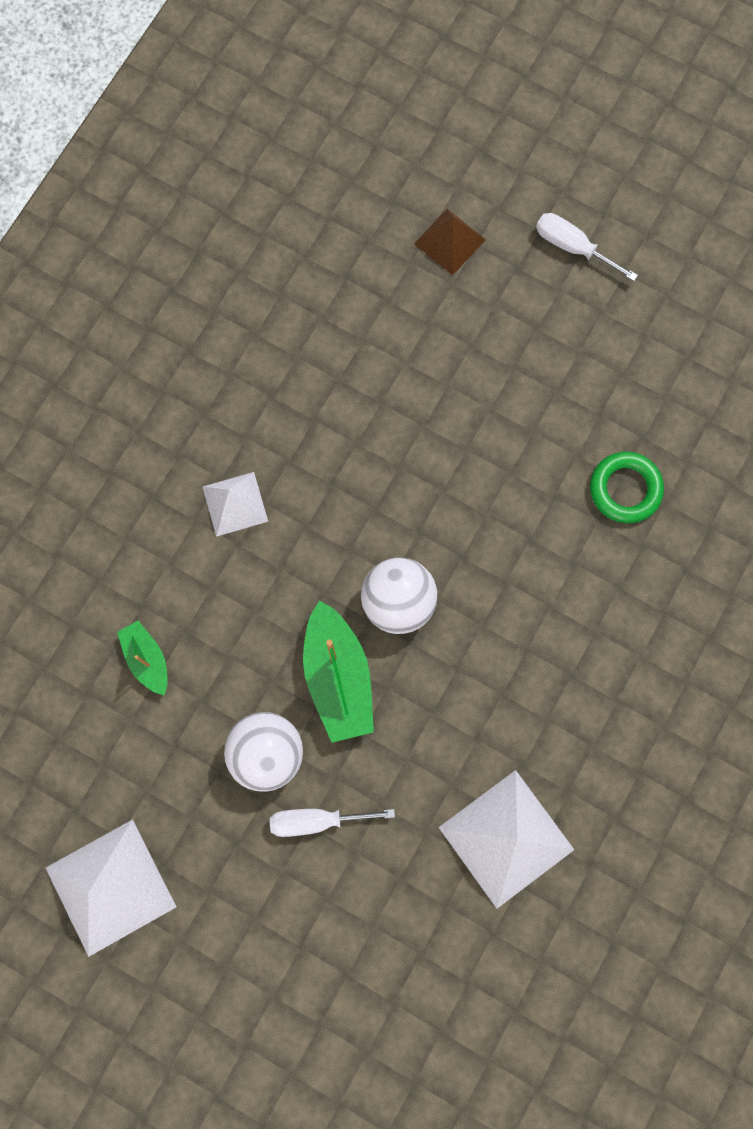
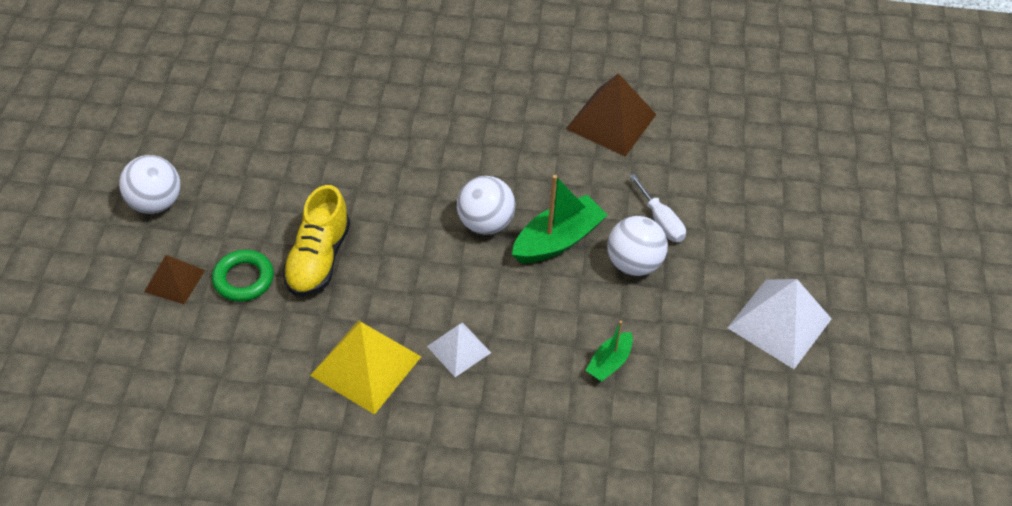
camera: 115 degrees left, 25 degrees down
white pyramid [438,770,574,908] -> brown pyramid [566,73,657,157]
white screwdriver [536,213,638,281] -> white ball [119,155,180,214]
green ring [590,452,664,523] -> green ring moved to [212,250,274,302]
none -> yellow shoe [282,185,350,296]
none -> yellow pyramid [310,320,421,415]

